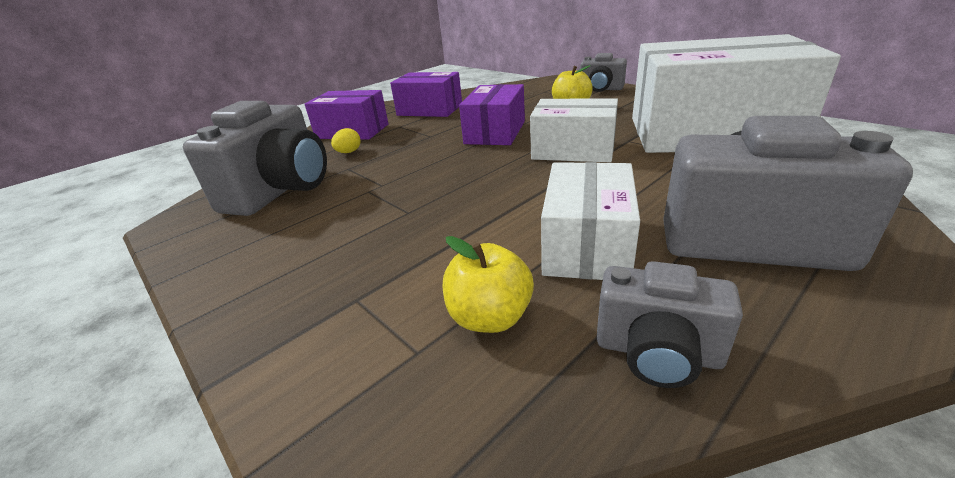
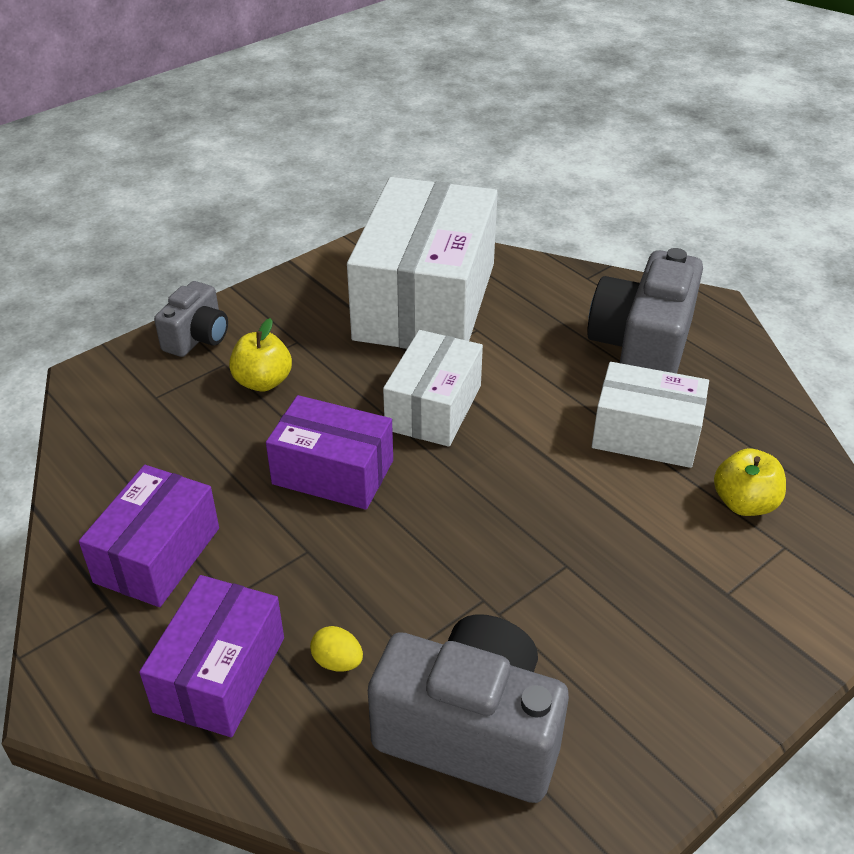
camera: 90 degrees left, 10 degrees up
grey camera [596,261,743,388] -> none

